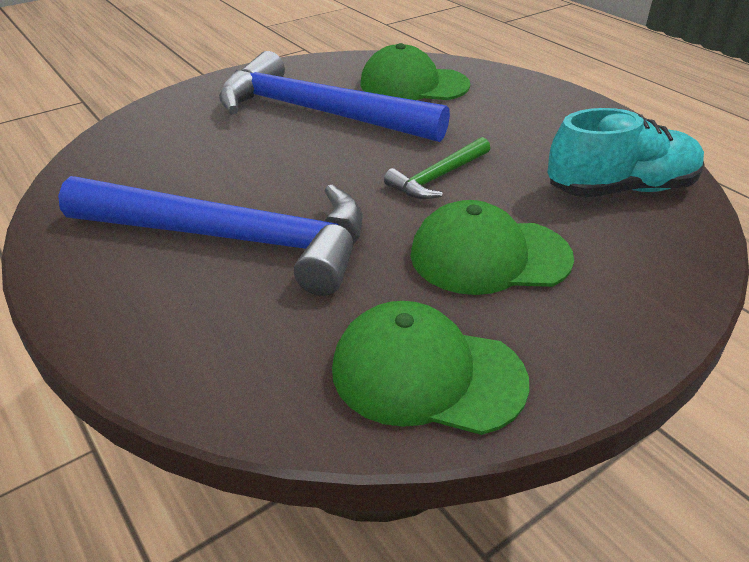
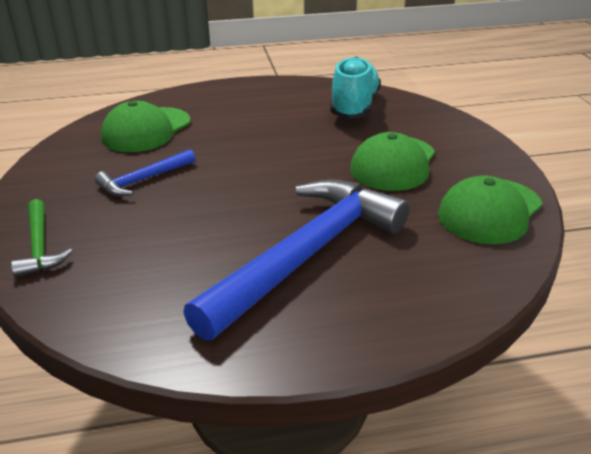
camera: 65 degrees left, 5 degrees down
blue hammer [219,51,450,142] -> blue hammer [95,149,195,196], size x0.46
green hammer [384,137,490,199] -> green hammer moved to [11,199,73,278]

